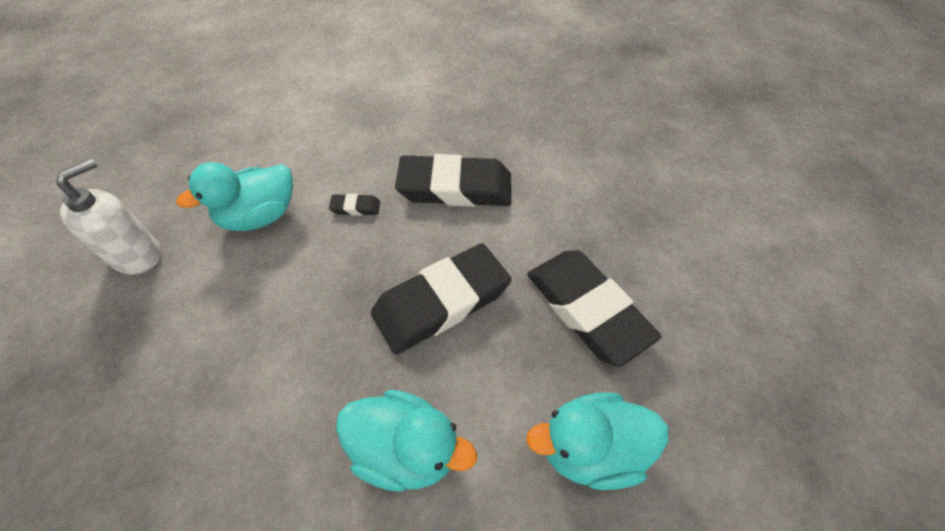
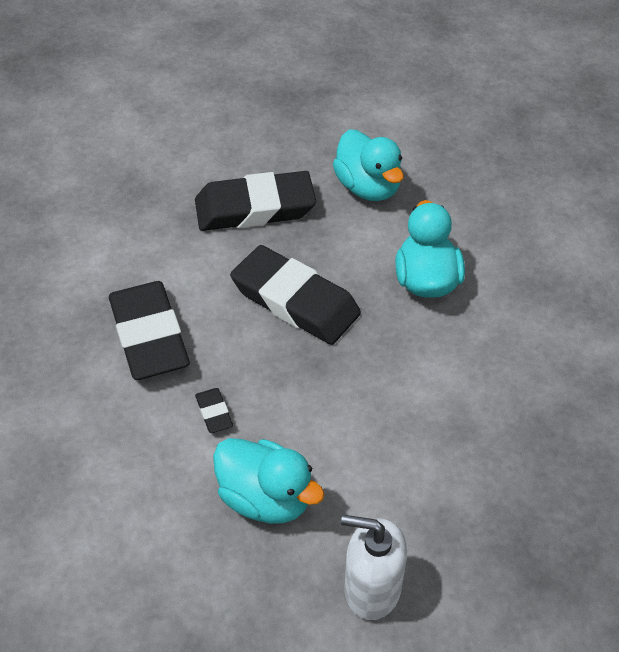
camera: 110 degrees left, 5 degrees down
black eraser [527,250,662,367] -> black eraser turned 45 degrees clockwise [195,171,316,231]

